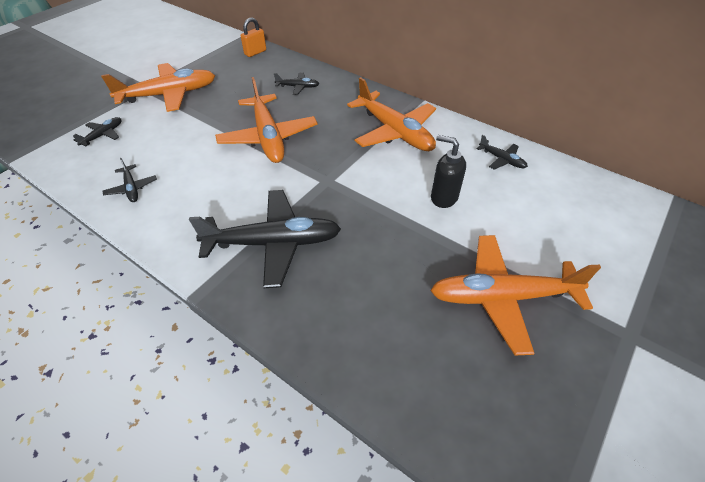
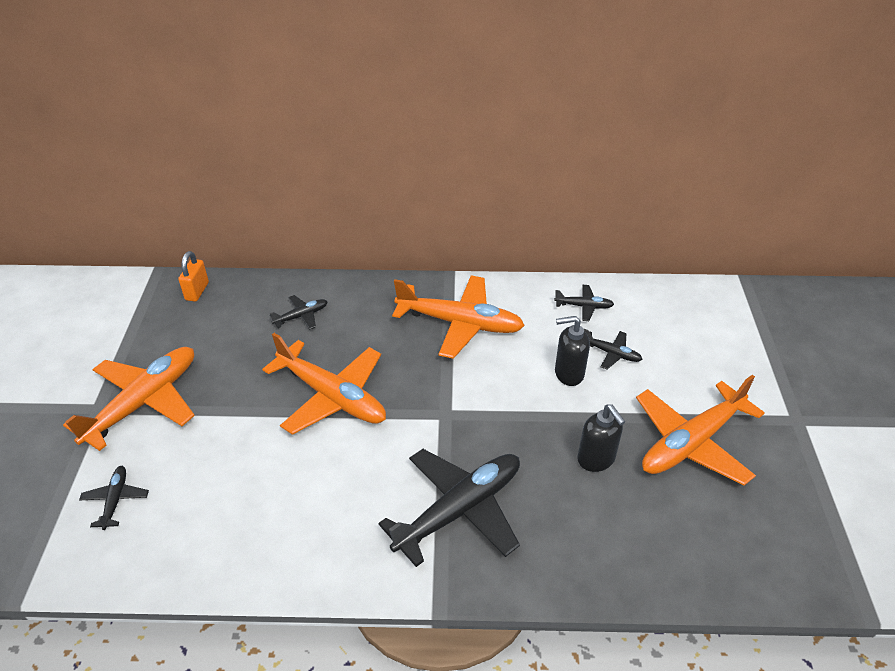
camera: 35 degrees left, 5 degrees down
black plane [103,158,157,202] -> black plane moved to [584,329,643,369]
none -> black soap dispenser [577,404,625,472]

